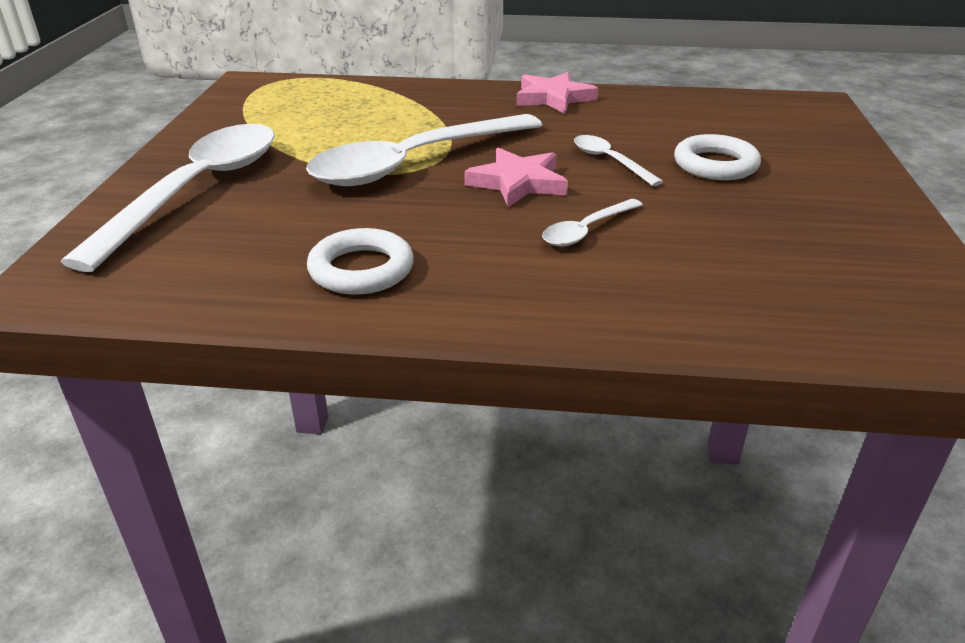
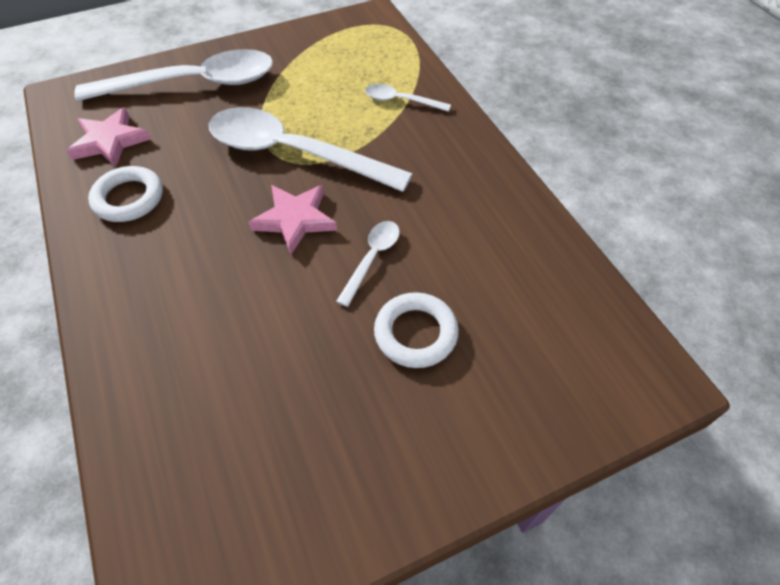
camera: 60 degrees right, 20 degrees up
pink star [516,72,598,114] -> pink star moved to [67,107,151,167]
white spoon [542,199,643,246] -> white spoon moved to [365,84,451,112]

